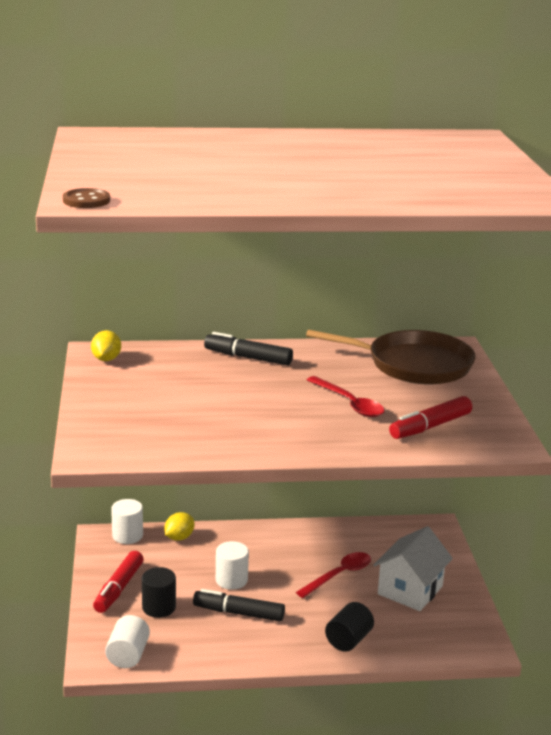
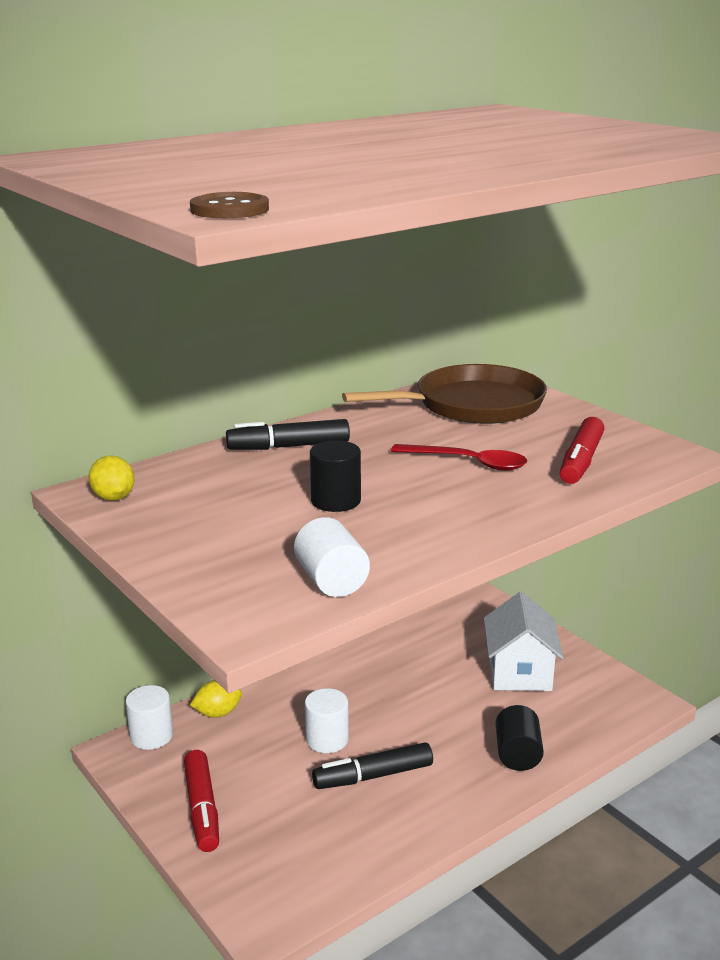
camera: 30 degrees left, 0 degrees up
white cylinder [105,615,150,668] -> white cylinder moved to [294,517,370,597]
black cylinder [142,567,176,618] -> black cylinder moved to [310,440,361,512]
yellow lemon [165,512,194,541] -> yellow lemon turned 60 degrees clockwise [190,680,242,718]
red spoon [296,552,371,598] -> none

